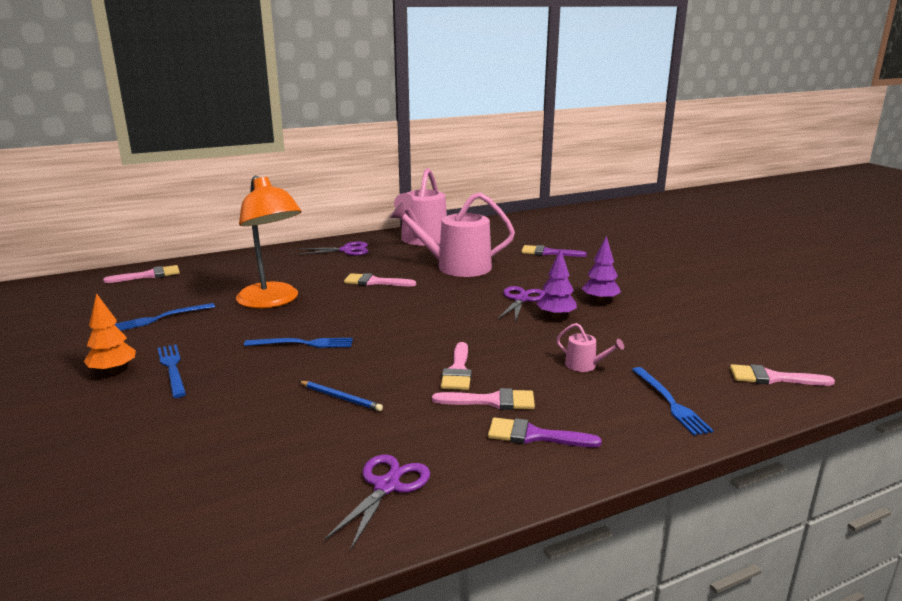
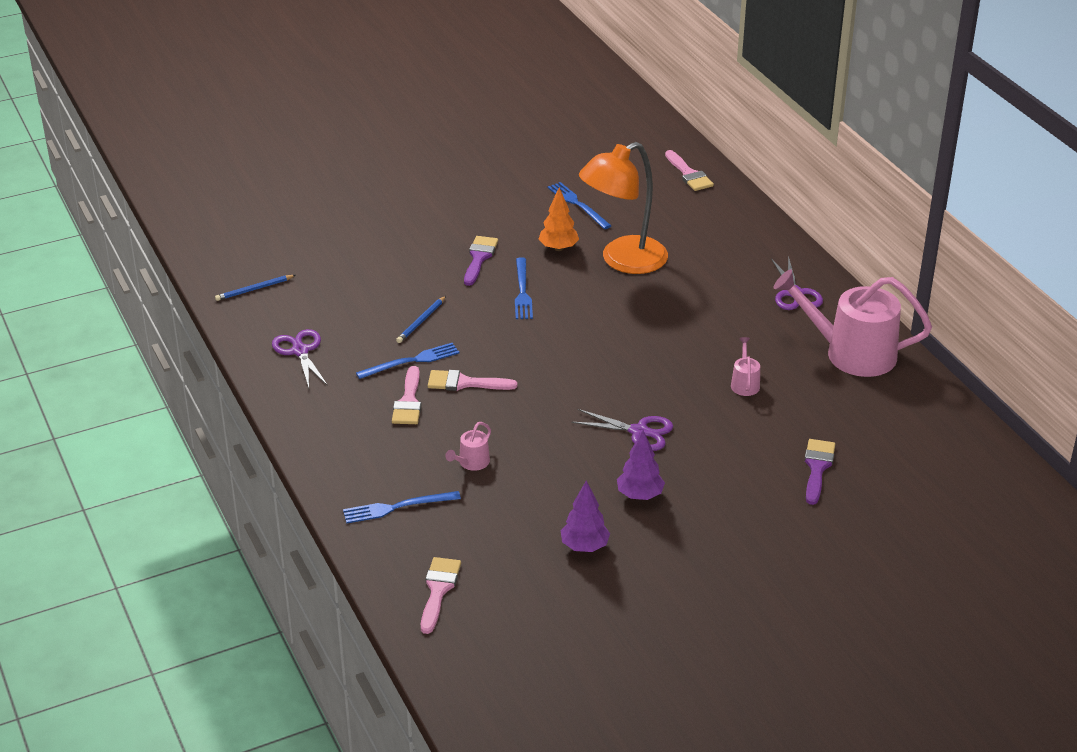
camera: 90 degrees right, 15 degrees up
orange tree [84,293,136,374] -> orange tree moved to [538,187,579,251]
blue fork [158,344,186,398] -> blue fork moved to [356,343,459,379]
purple scissors [324,455,430,550] -> purple scissors turned 135 degrees counterclockwise [272,329,328,388]
pink brush [344,273,416,286] -> none
pink watering can [390,192,515,277] -> pink watering can [731,337,760,396], size x0.42
purple brush [488,417,602,447] -> purple brush moved to [464,236,498,286]
purple tree [536,249,577,319] -> purple tree moved to [560,481,610,552]
none -> blue pencil [215,275,296,301]

